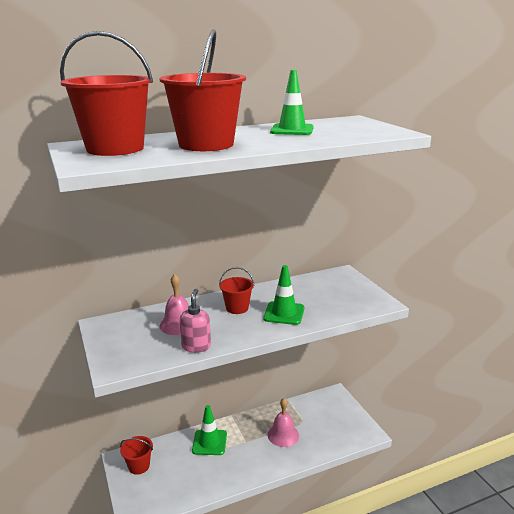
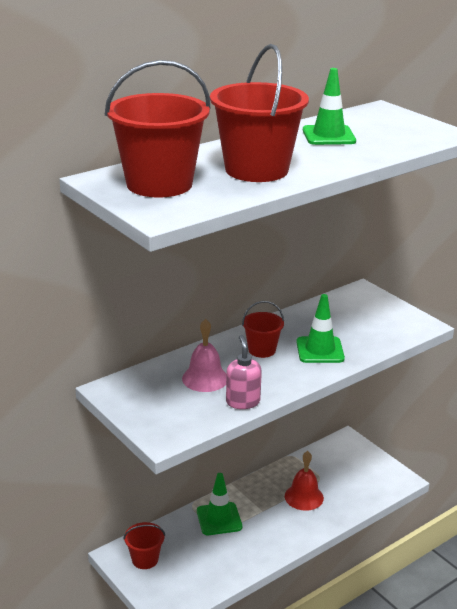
camera: 15 degrees left, 5 degrees up
pink bell [268,398,299,447] -> red bell [285,451,324,511]

